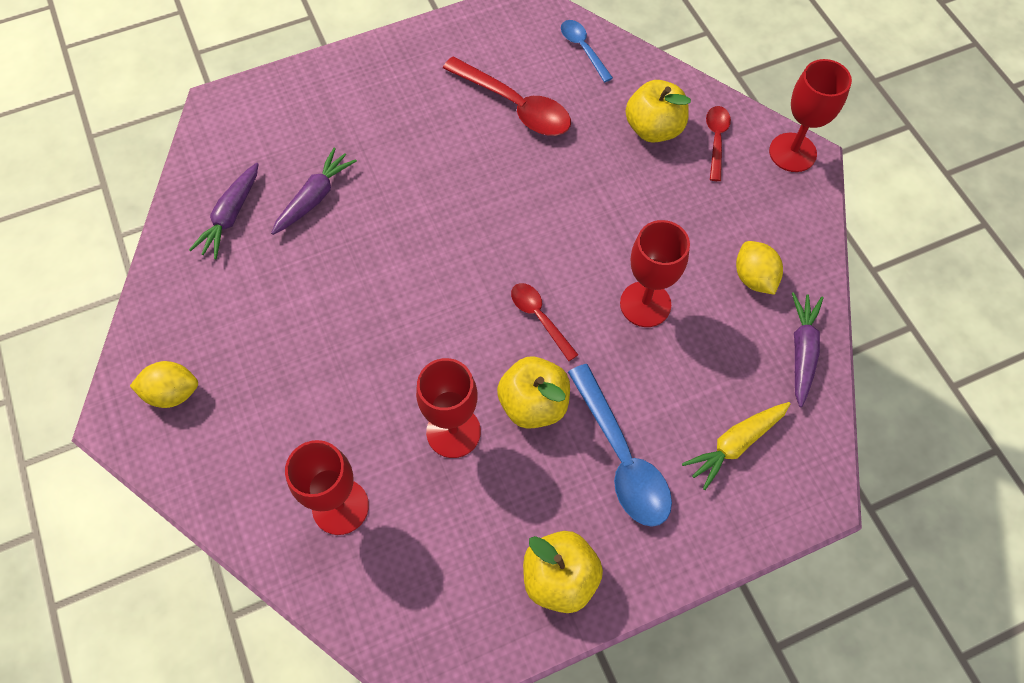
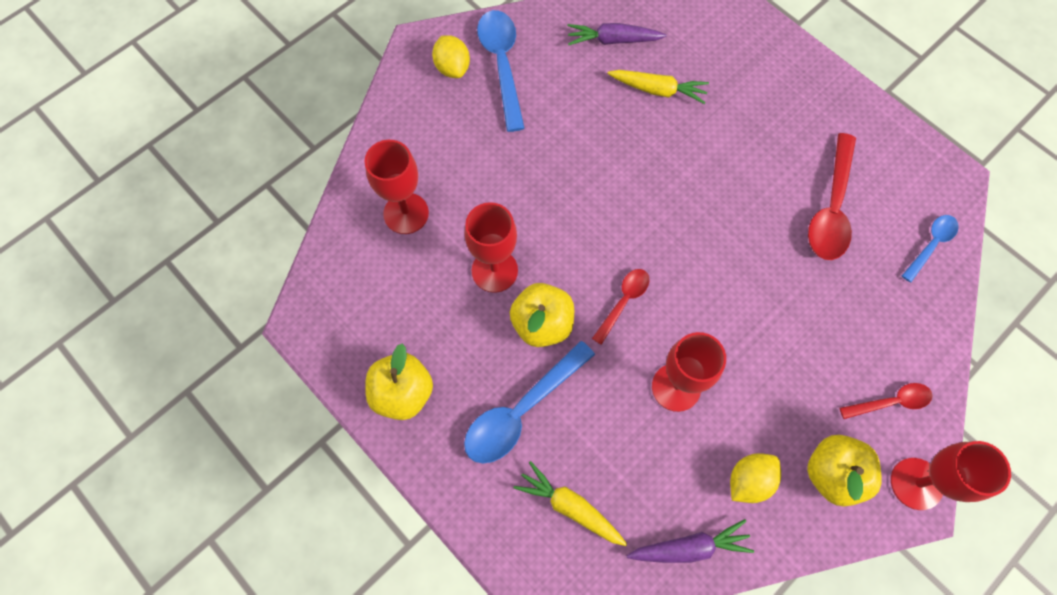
camera: 70 degrees right, 5 degrees up
purple carrot [271,148,357,235] -> yellow carrot [607,70,709,104]
yellow apple [625,80,691,143] -> yellow apple moved to [807,435,882,506]
none -> blue spoon [477,10,525,132]

